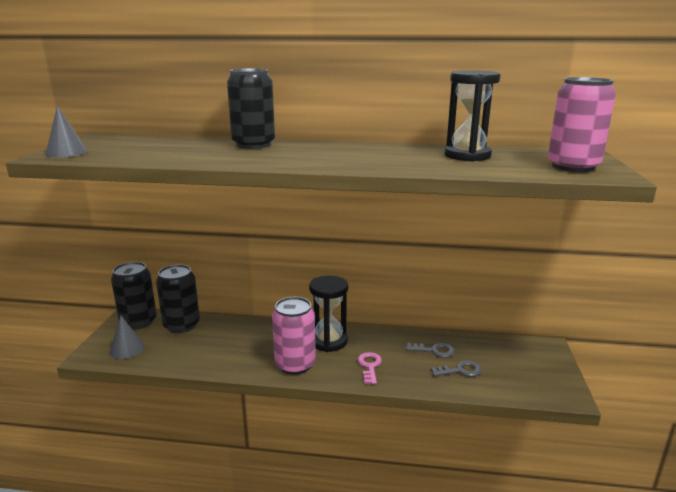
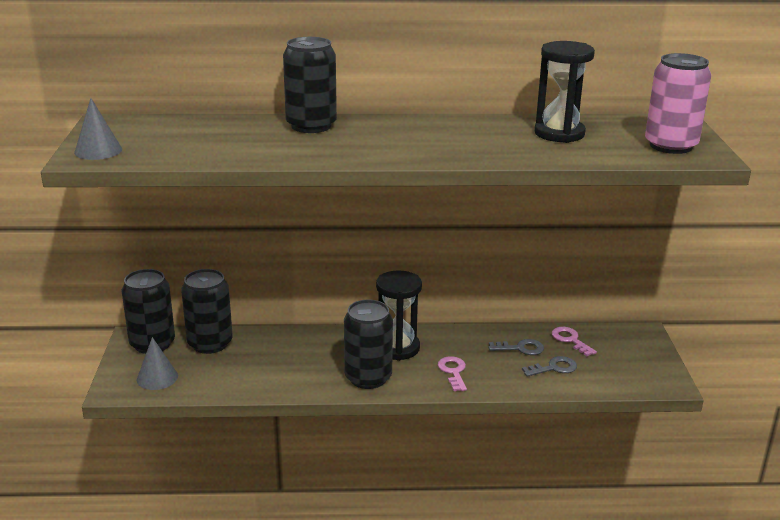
camera: 10 degrees left, 5 degrees up
pink can [272,297,316,375] -> black can [344,300,393,389]
none -> pink key [552,327,597,356]

